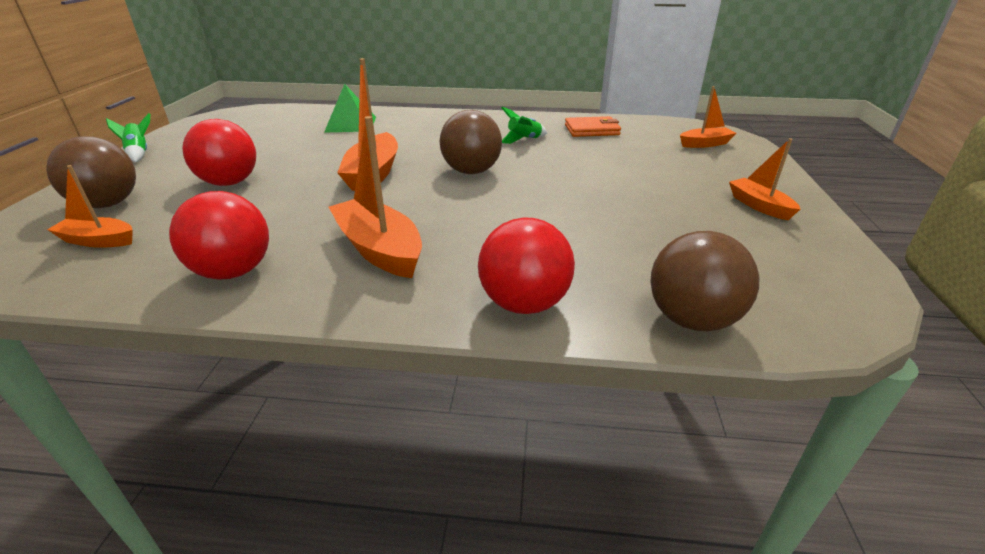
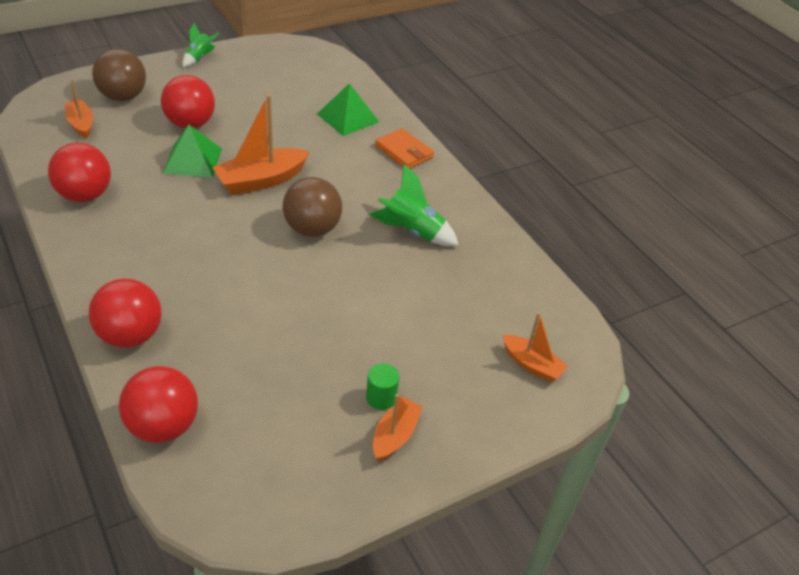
camera: 50 degrees right, 10 degrees up
orange boat [329,116,422,278] -> none
green rocket [501,106,547,144] -> green rocket [369,164,459,246], size x1.60
orange wallet [565,116,621,137] -> orange wallet moved to [375,128,434,169]
brown ball [650,231,759,331] -> red ball [119,366,198,443]
none -> green pyramid [163,125,222,178]
none -> green cylinder [366,363,400,410]

